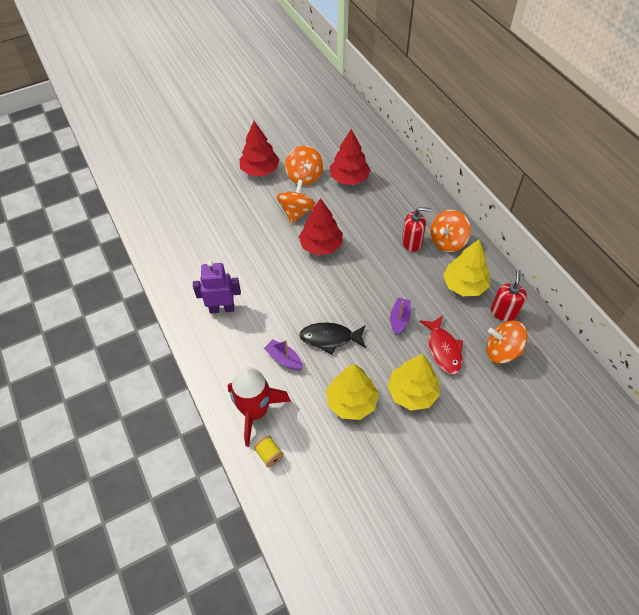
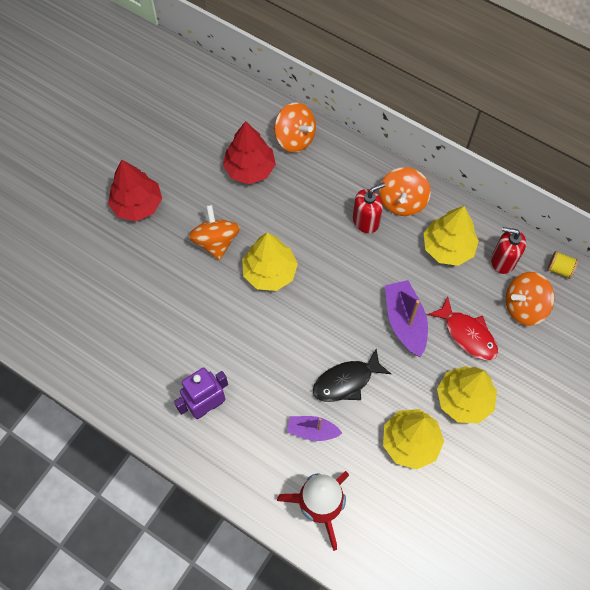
camera: 30 degrees left, 10 degrees up
yellow spool [254,436,284,467] -> yellow spool moved to [547,251,578,279]
orange spinning top [285,146,323,185] -> orange spinning top moved to [274,102,316,153]
red tree [299,198,343,255] -> yellow tree [242,232,298,291]
purple boat [390,298,411,335] -> purple boat [385,280,428,357], size x1.58
red soap dispenser [491,270,527,321] -> red soap dispenser turned 60 degrees counterclockwise [491,227,526,274]

